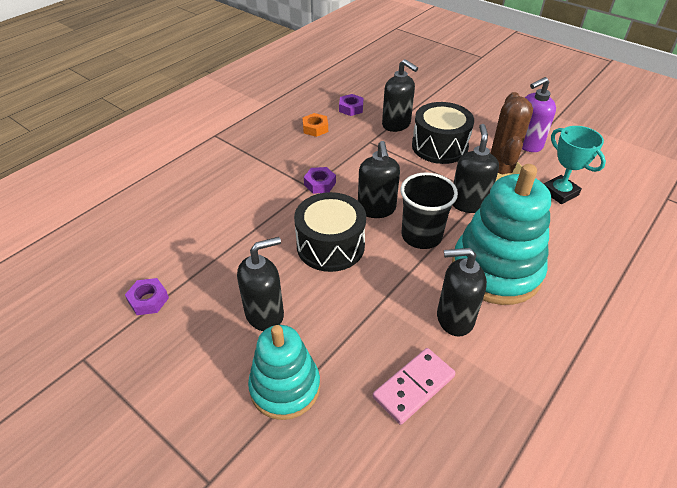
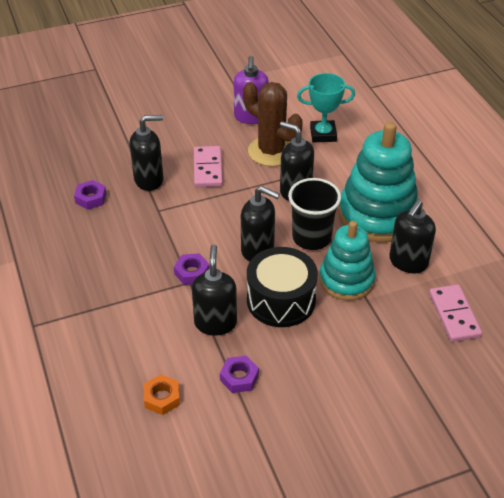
camera: 60 degrees left, 0 degrees up
purple nut [125,278,169,315] -> purple nut moved to [220,355,259,393]
black soap dispenser [237,237,284,331] -> black soap dispenser moved to [192,245,237,336]
turquoise stacking toy [248,325,320,420] -> turquoise stacking toy moved to [319,221,375,301]
orange nut [303,113,328,137] -> orange nut moved to [144,374,180,415]
black drum [412,102,474,164] -> pink domino [194,146,223,187]

